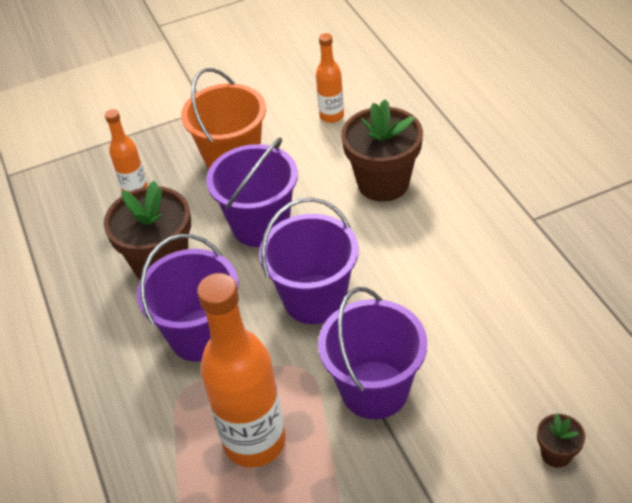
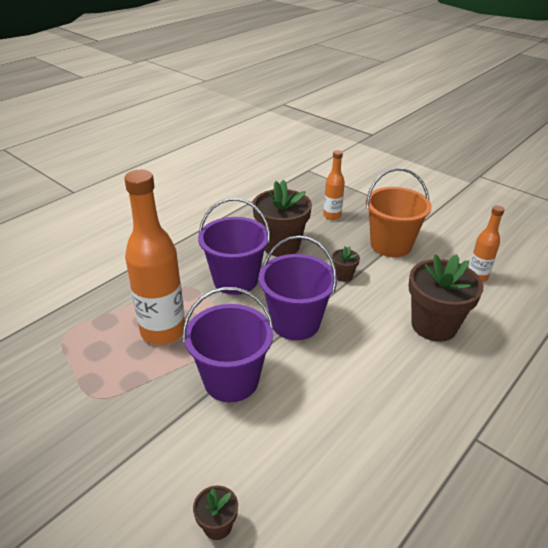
camera: 60 degrees right, 10 degrees down
purple bucket [206,137,298,247] -> brown flower pot [332,246,360,282]

